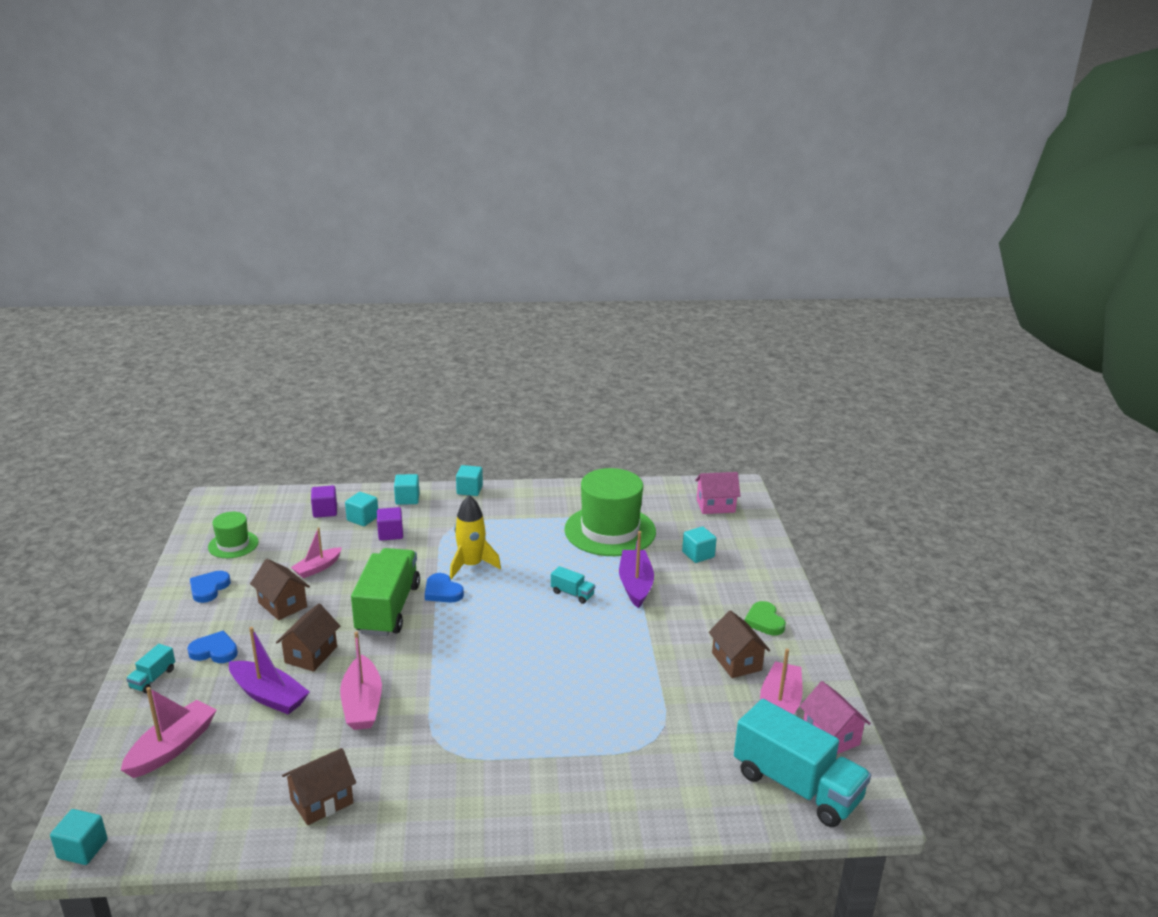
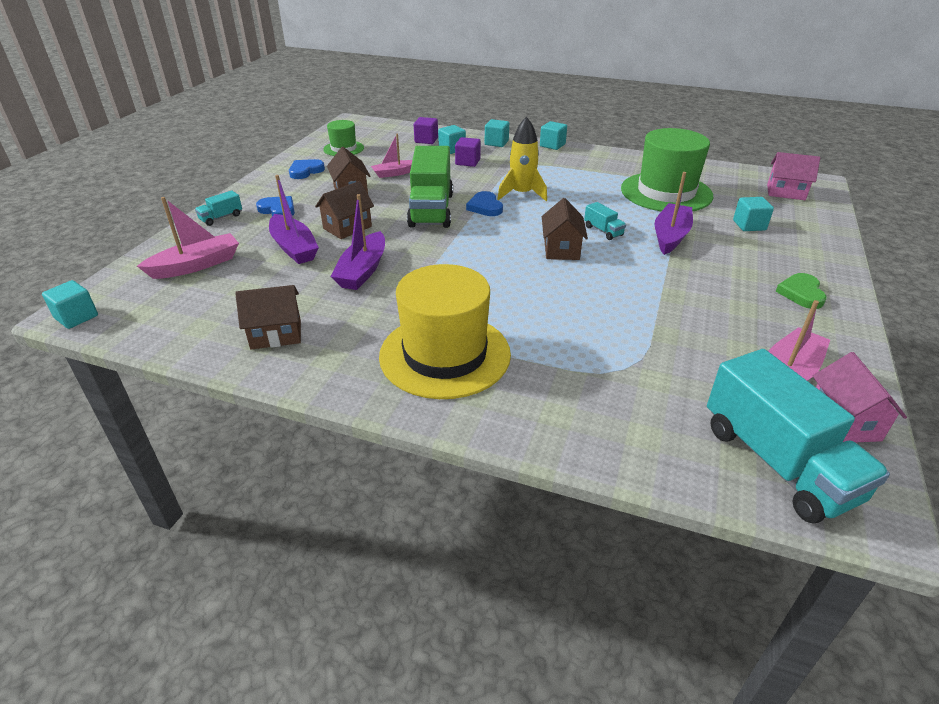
camera: 25 degrees right, 10 degrees up
pink boat [340,631,382,730] -> purple boat [331,194,385,290]
green truck [351,548,420,636] -> green truck turned 150 degrees clockwise [407,146,453,228]
brown house [709,610,770,678] -> brown house moved to [542,198,588,260]
none -> yellow hat [379,264,511,399]

